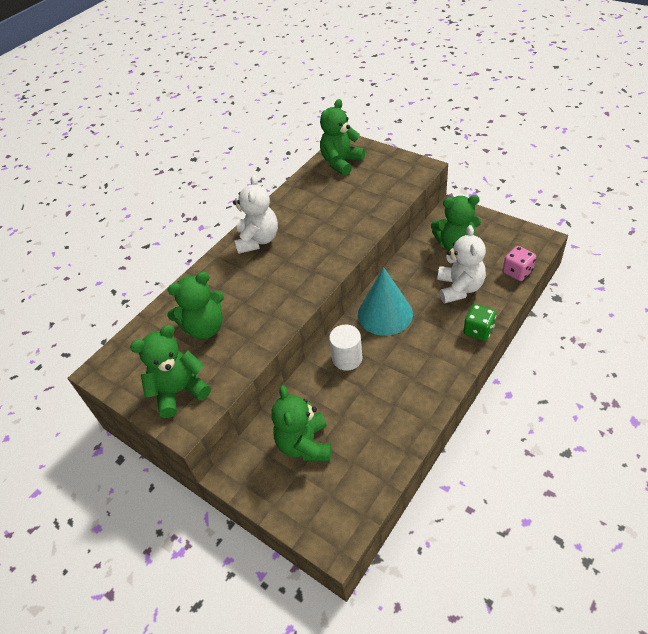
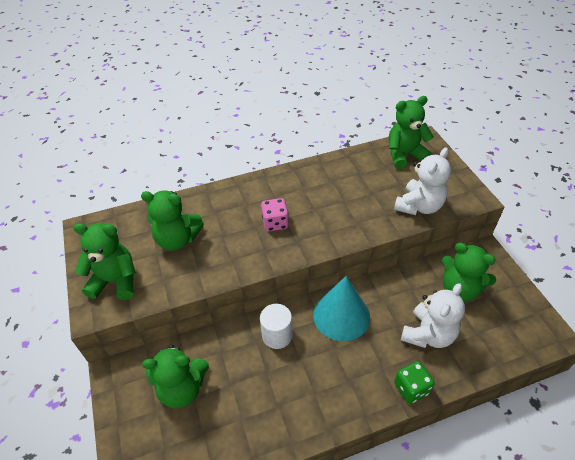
camera: 30 degrees right, 0 degrees up
white teddy bear [233,175,278,254] -> white teddy bear moved to [394,147,451,215]
green teddy bear [271,385,331,461] -> green teddy bear turned 120 degrees counterclockwise [142,344,209,408]
pink dice [503,246,536,281] -> pink dice moved to [261,198,289,232]

